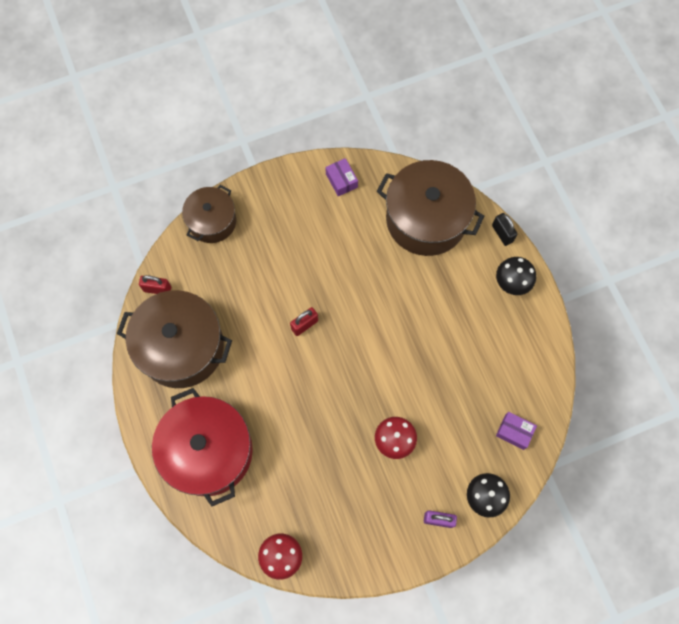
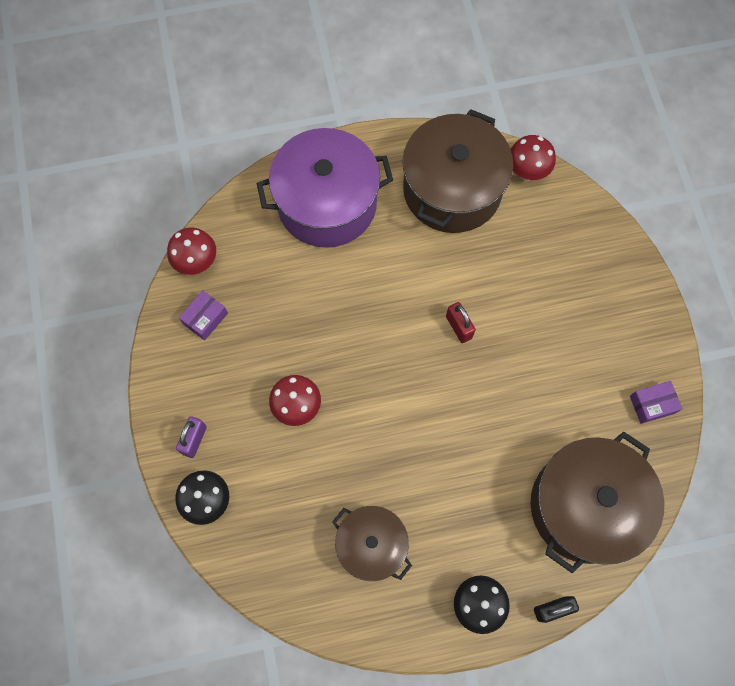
camera: 100 degrees right, 0 degrees up
red padlock [139,275,171,294] -> red mushroom [510,135,556,180]
red pot [152,388,253,507] -> purple pot [257,128,393,248]
brown pot [182,185,236,243] -> brown pot moved to [332,506,412,581]
purple box [496,412,537,450] -> purple box moved to [179,290,228,341]

